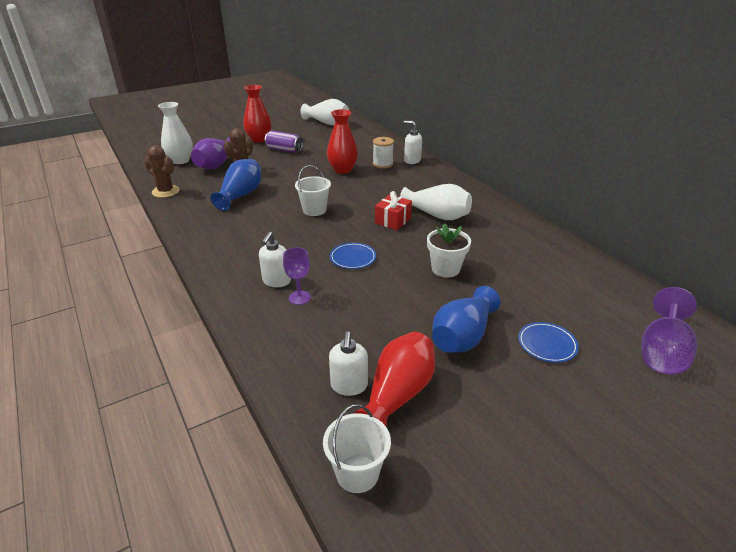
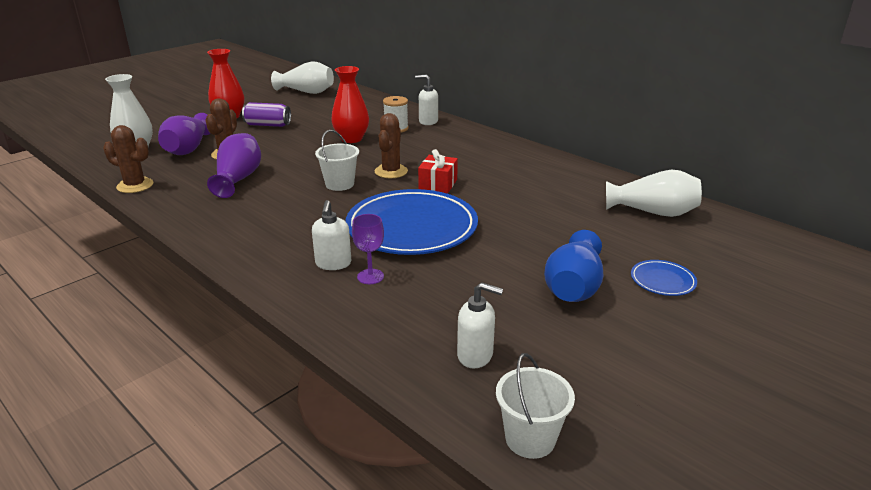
camera: 15 degrees left, 5 degrees down
blue vase [210,159,261,211] -> purple vase [207,133,261,198]
white soap dispenser [329,331,368,396] -> white soap dispenser turned 60 degrees counterclockwise [457,282,503,368]
blue plate [330,243,376,269] -> blue plate [346,189,478,255], size x2.35
red vase [354,332,435,427] -> none
white vase [400,184,472,220] -> white vase moved to [606,170,702,217]
white flower pot [427,223,471,278] -> none
purple goblet [641,287,697,374] -> none
none -> brown cactus [375,113,408,178]

